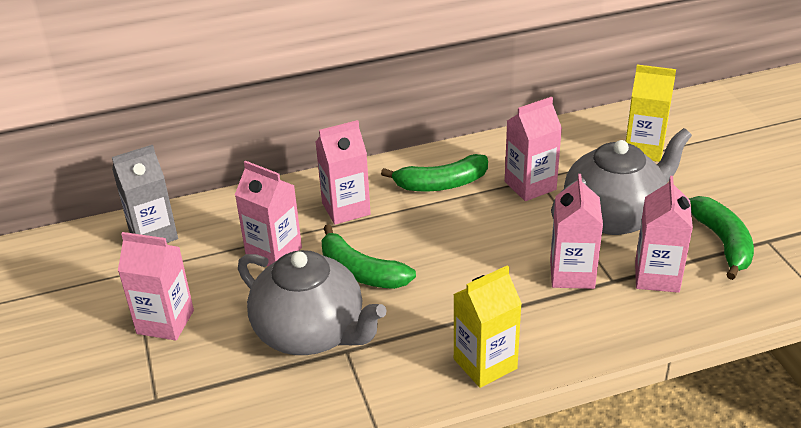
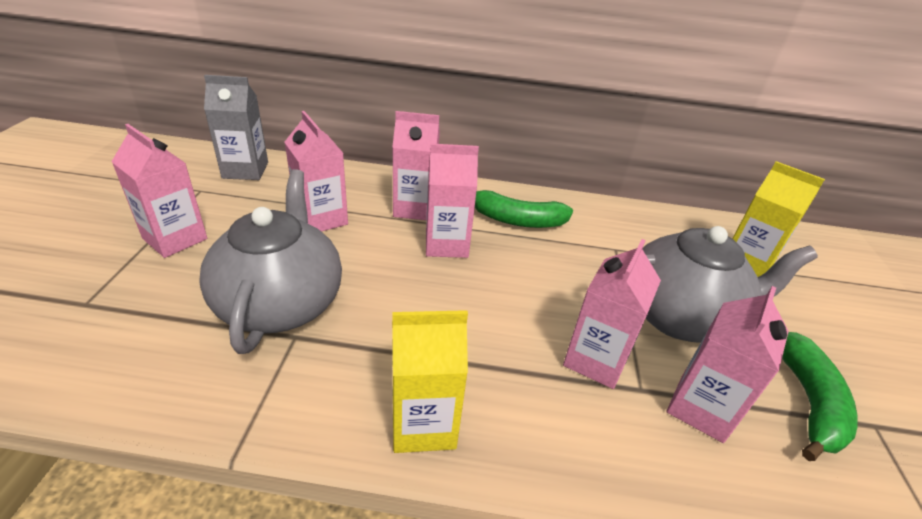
camera: 20 degrees right, 0 degrees up
grey teapot [238,250,387,355] -> grey teapot turned 150 degrees counterclockwise [199,169,342,354]
green banana [322,224,416,289] -> none
pink carton [505,97,562,201] -> pink carton moved to [426,144,479,258]

